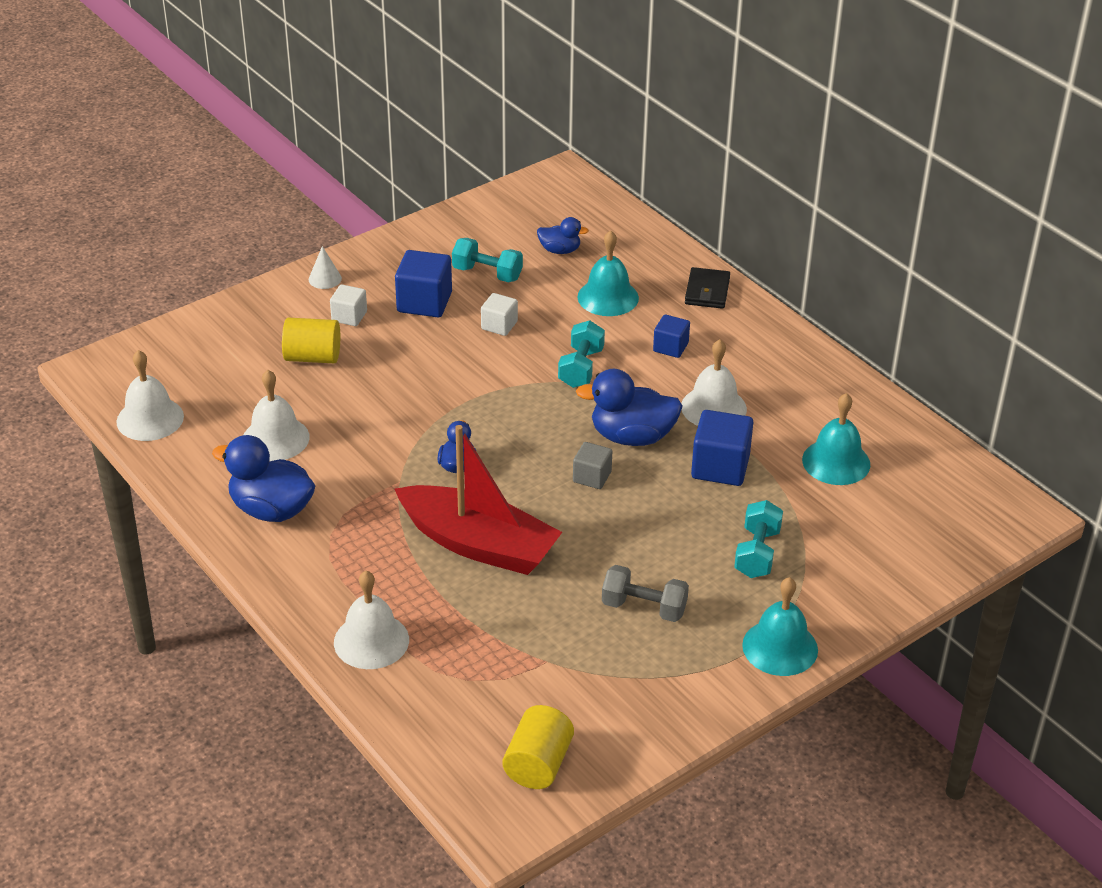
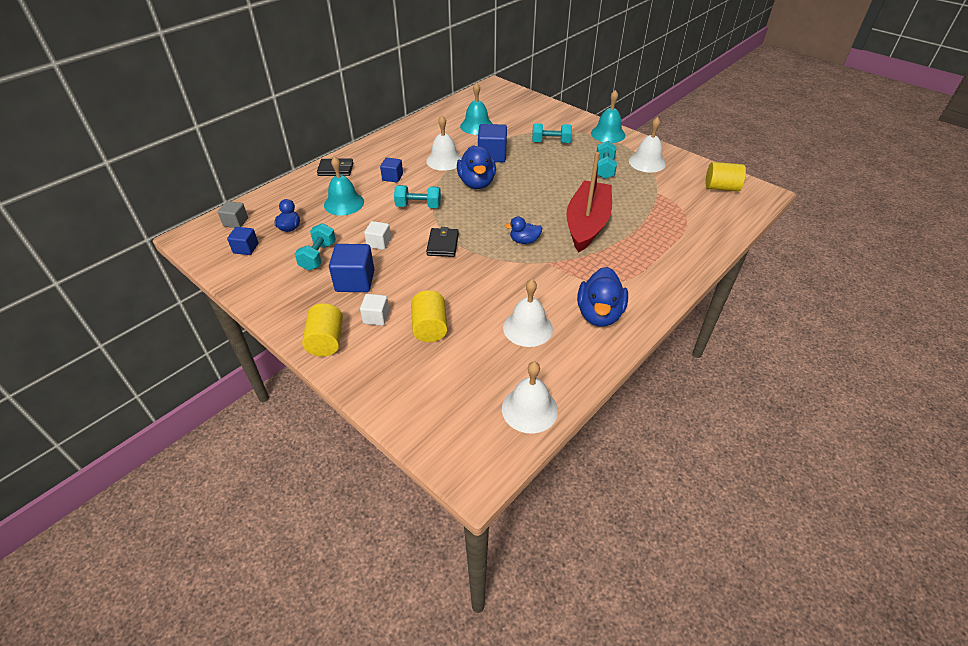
camera: 100 degrees left, 5 degrees up
white cone [309,246,342,289] -> yellow cylinder [302,303,343,357]
white bell [334,571,409,669] -> white bell moved to [629,117,666,173]
grey cube [573,442,612,489] -> grey cube moved to [218,201,248,228]
grey dumbbell [602,565,689,622] -> turquoise dumbbell [597,141,617,179]
none -> blue cube [227,227,259,255]
none -> black wallet [426,227,459,257]

